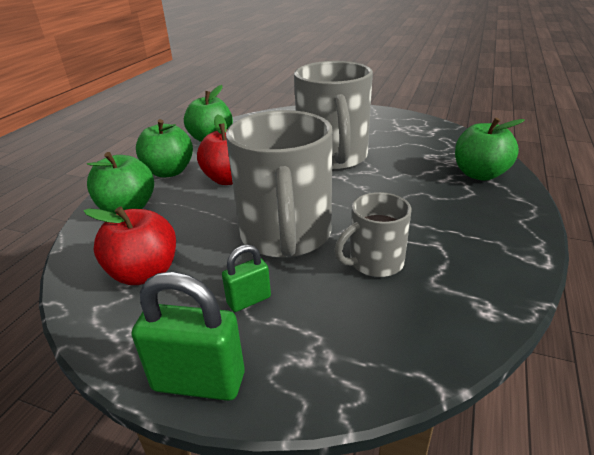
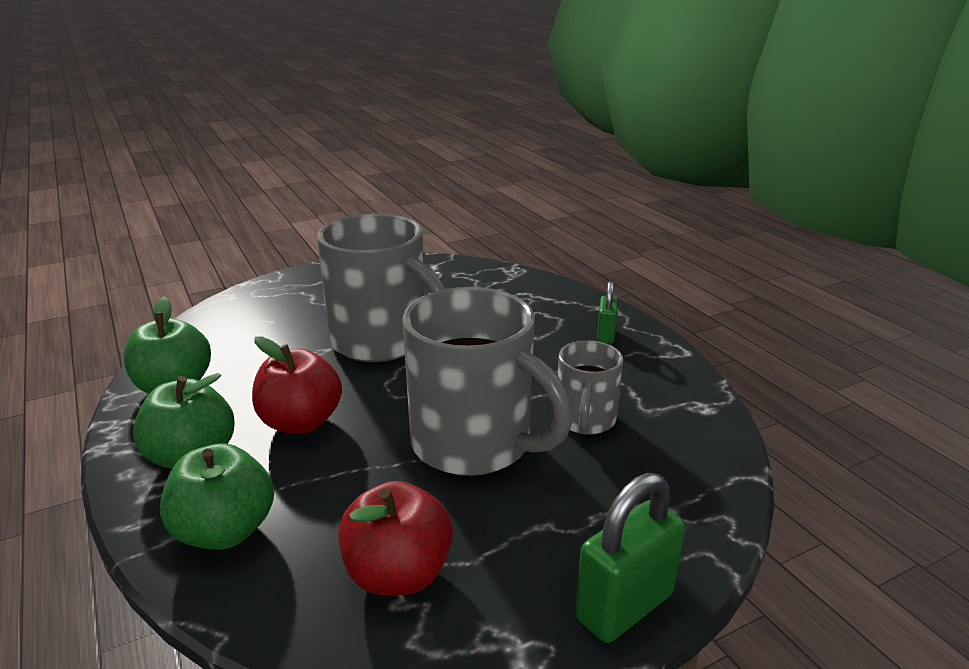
camera: 50 degrees left, 5 degrees down
green padlock [222,245,271,312] -> green padlock moved to [597,281,618,344]
green apple [455,118,525,181] -> none

